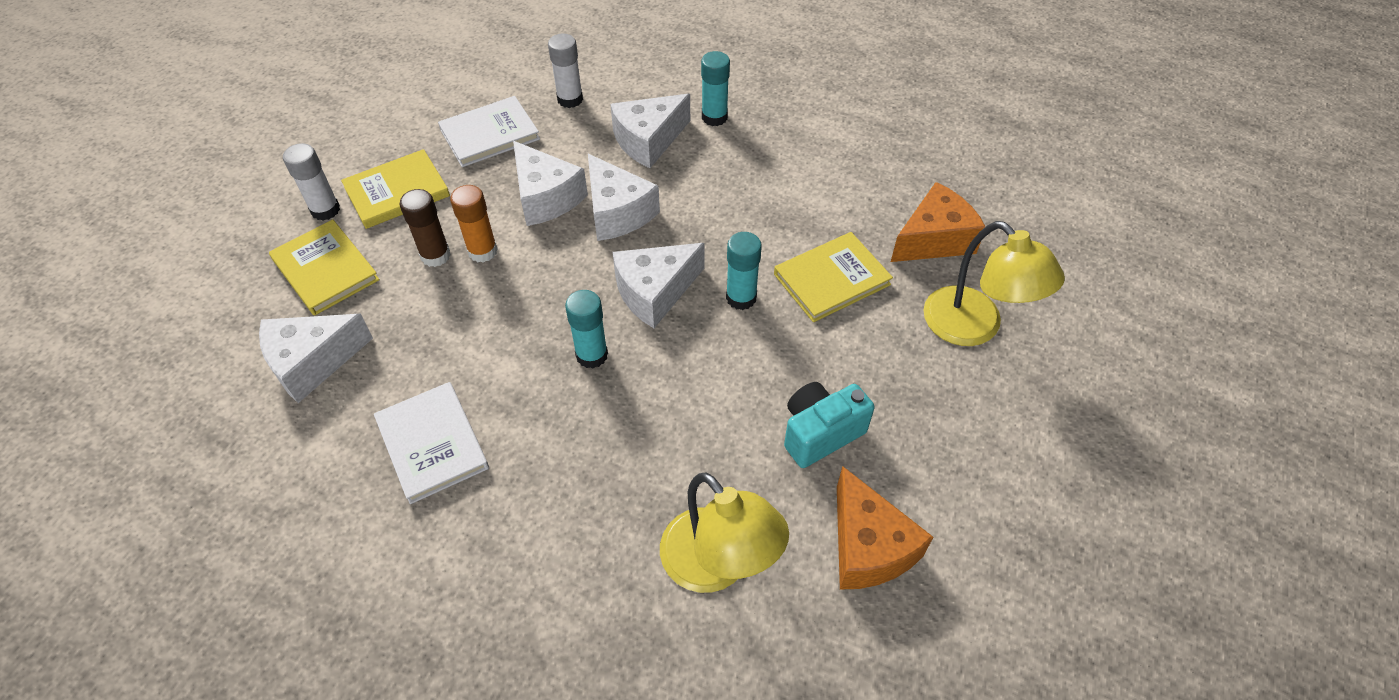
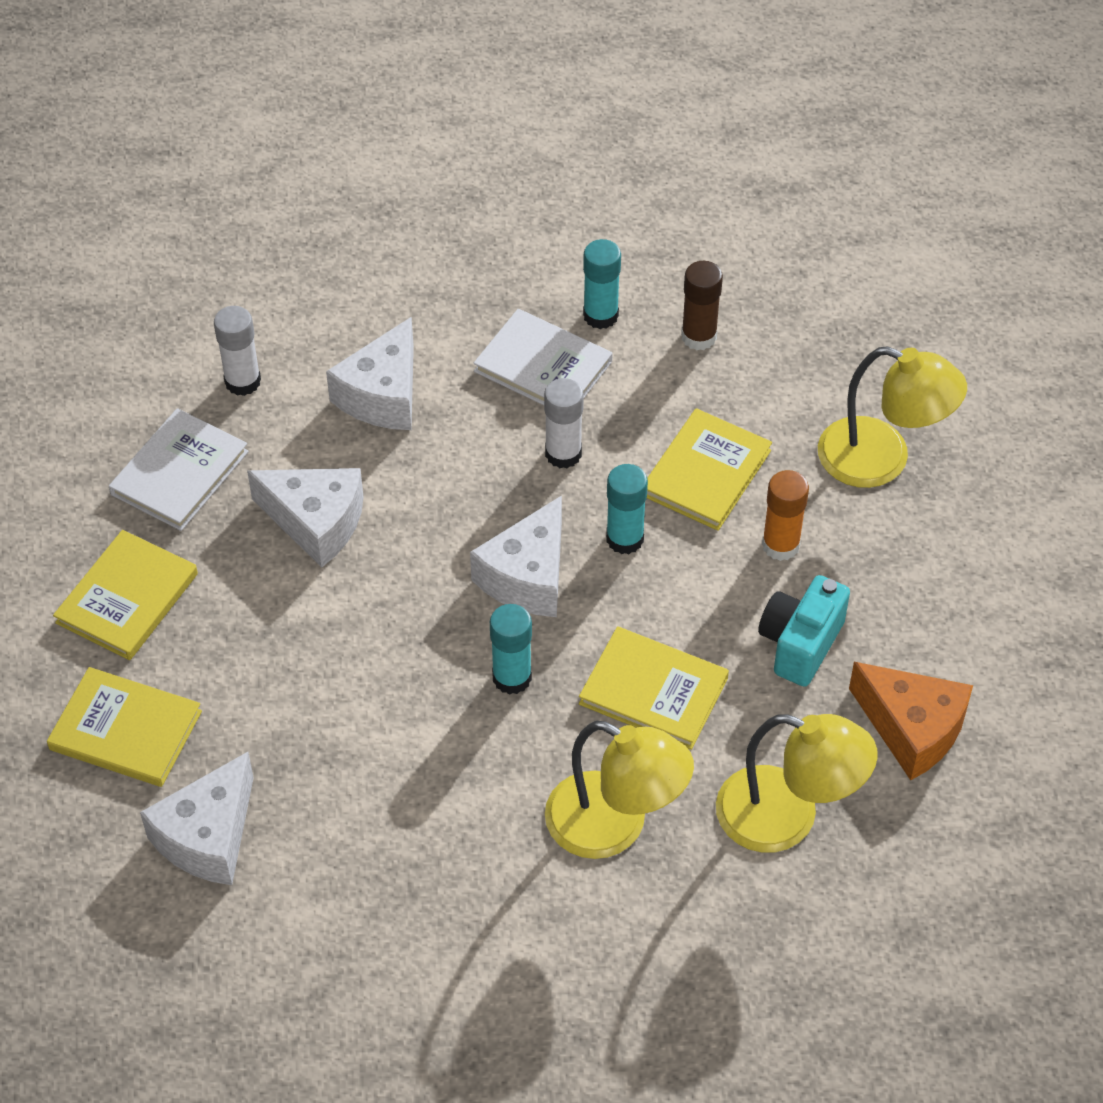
camera: 30 degrees left, 0 degrees up
white glue stick [283,143,340,220] -> white glue stick moved to [544,378,584,468]
white book [374,382,489,504] -> white book moved to [474,309,613,405]
brown glue stick [399,189,451,267] -> brown glue stick moved to [681,261,723,350]
orange glue stick [450,185,498,263] -> orange glue stick moved to [762,470,809,561]
white cheese [588,154,660,241] -> none
turquoise glue stick [701,51,730,126] -> turquoise glue stick moved to [583,239,621,329]
orange cheese [891,182,986,262] -> none
none -> yellow lamp [545,721,694,859]
none -> yellow book [579,626,729,750]

